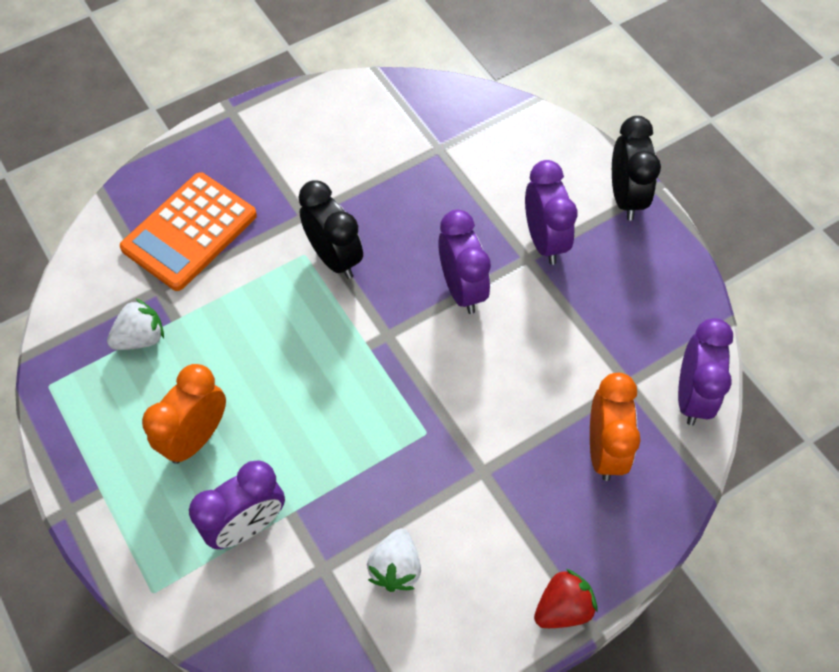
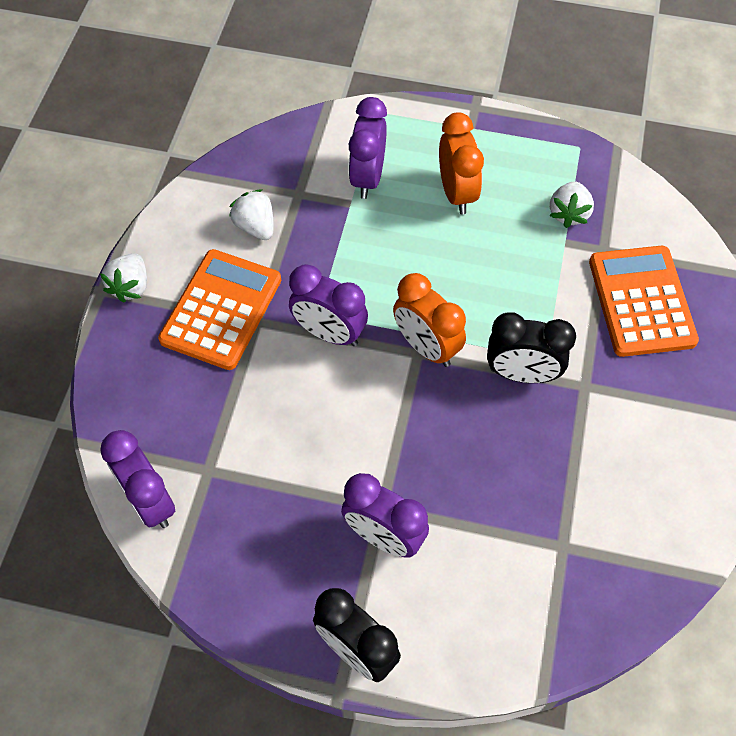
camera: 135 degrees right, 0 degrees up
purple clock [438,209,491,314] -> purple clock moved to [289,264,368,346]
red strawberry [534,569,598,628] -> white strawberry [100,253,147,303]
orange clock [590,373,641,481] -> orange clock moved to [393,273,466,367]
none -> orange calculator [158,249,281,370]

